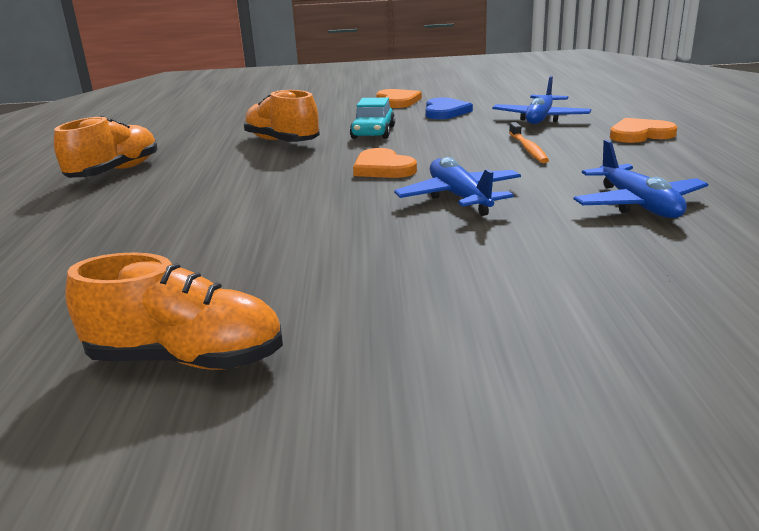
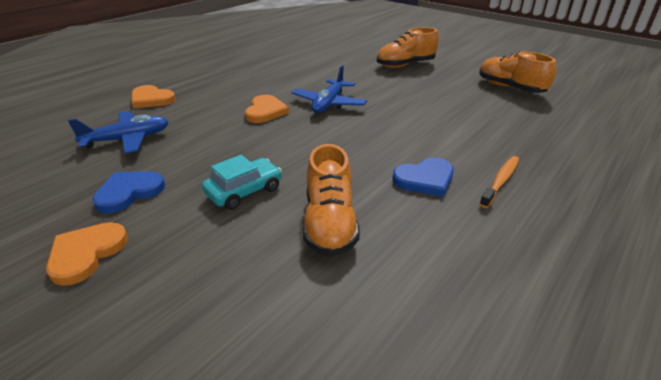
camera: 140 degrees left, 10 degrees up
orange shoe [54,116,158,178] -> orange shoe moved to [377,27,439,68]
orange heart [353,148,417,178] -> orange heart moved to [245,95,289,123]
orange toothbrush [509,122,549,163] -> orange toothbrush moved to [479,156,519,208]
blue plane [573,140,708,218] -> none
none -> blue heart [392,158,454,197]

